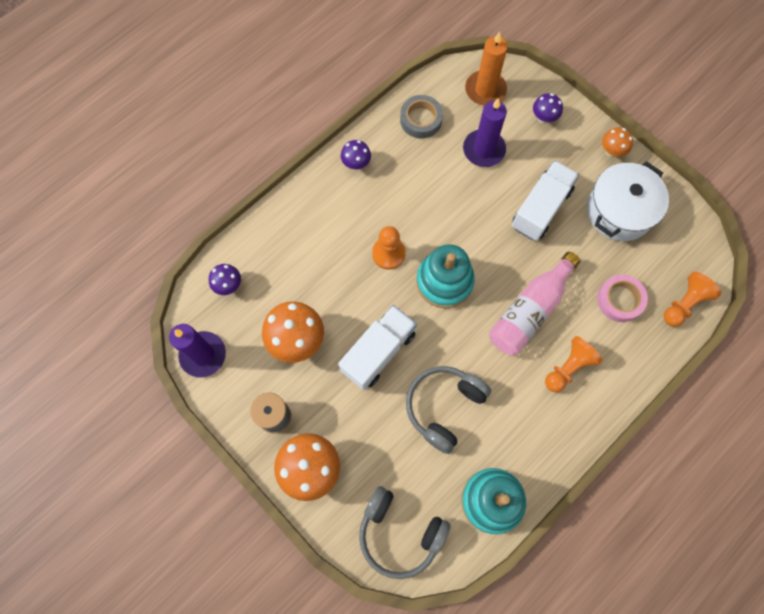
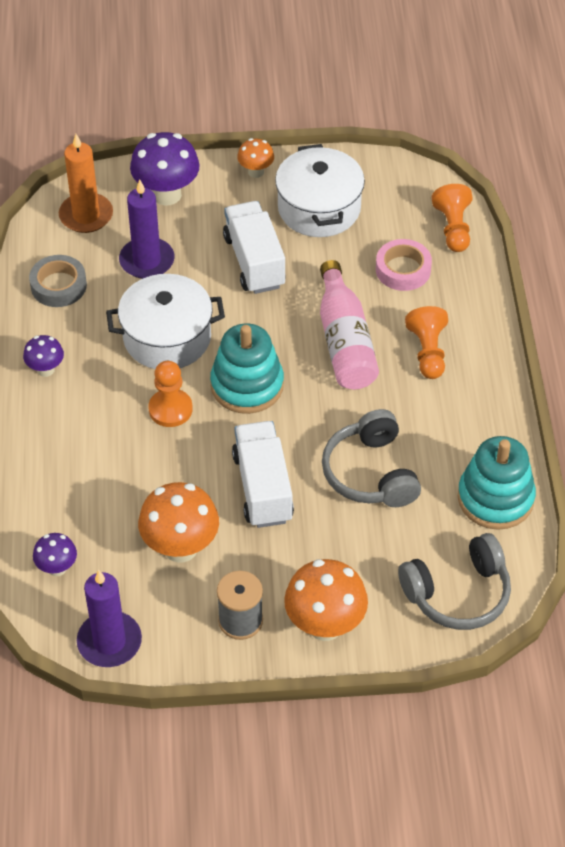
camera: 50 degrees left, 20 degrees down
purple mushroom [533,93,563,124] -> purple mushroom [130,132,200,206], size x1.84
none -> white pot [106,274,225,369]

